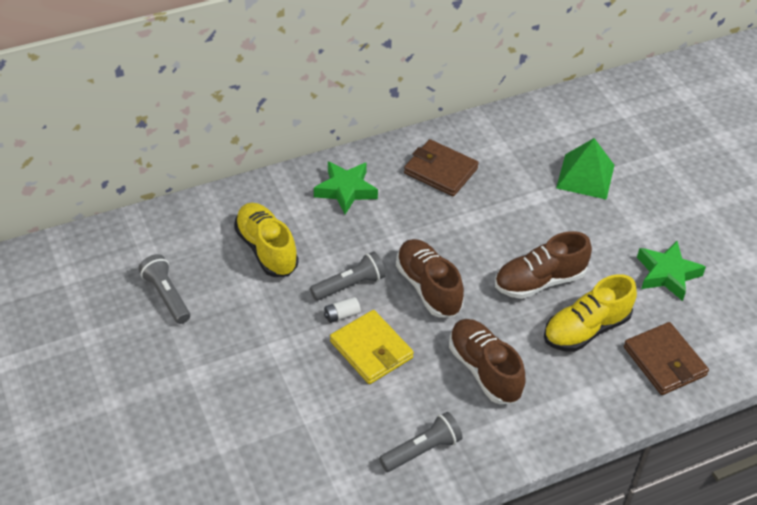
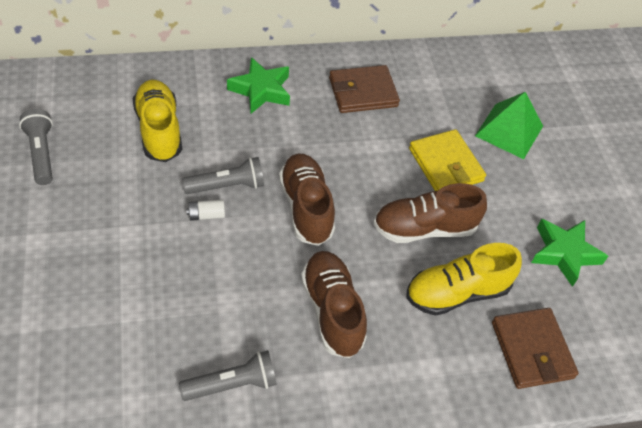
camera: 10 degrees right, 5 degrees up
yellow wallet [330,310,414,384] -> yellow wallet moved to [409,129,486,191]
brown wallet [404,139,479,196] -> brown wallet turned 60 degrees counterclockwise [329,65,400,113]

